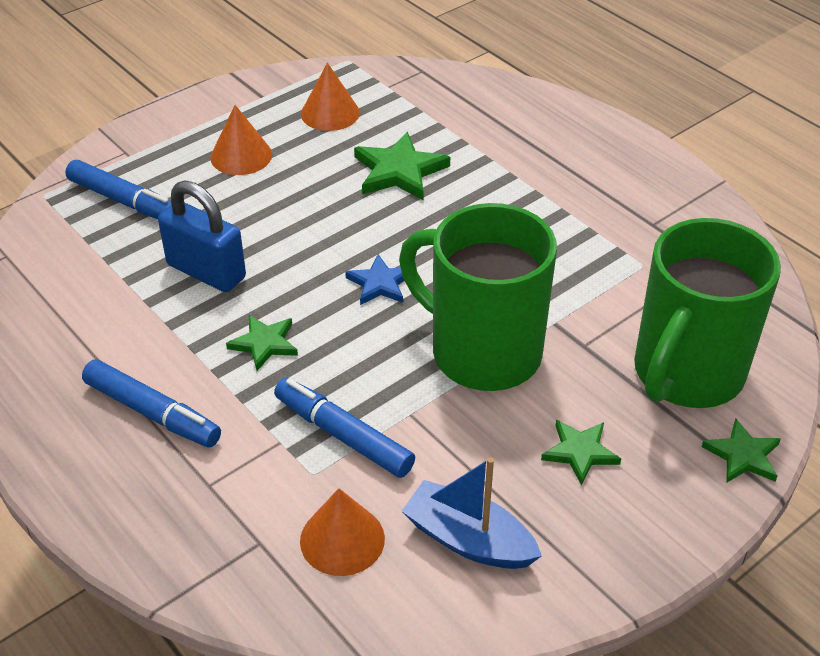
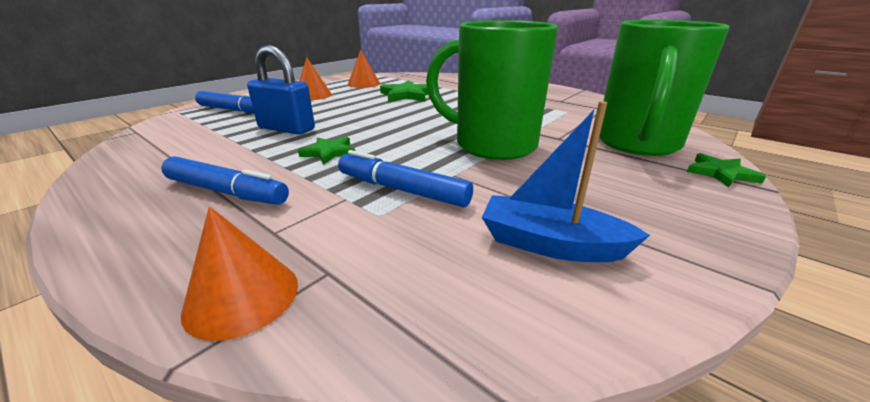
camera: 10 degrees left, 15 degrees down
orange cone [300,488,385,576] -> orange cone moved to [181,207,298,341]
blue star [345,254,404,305] -> none
green star [541,420,621,485] -> none

